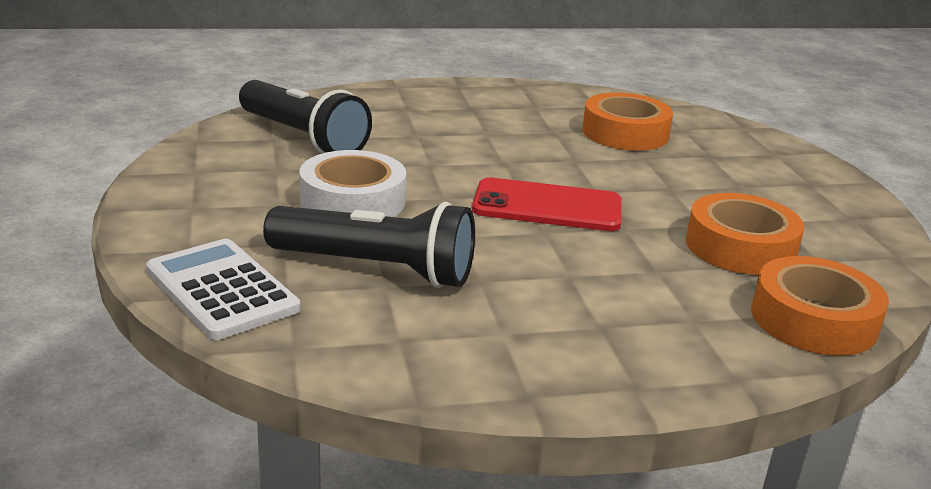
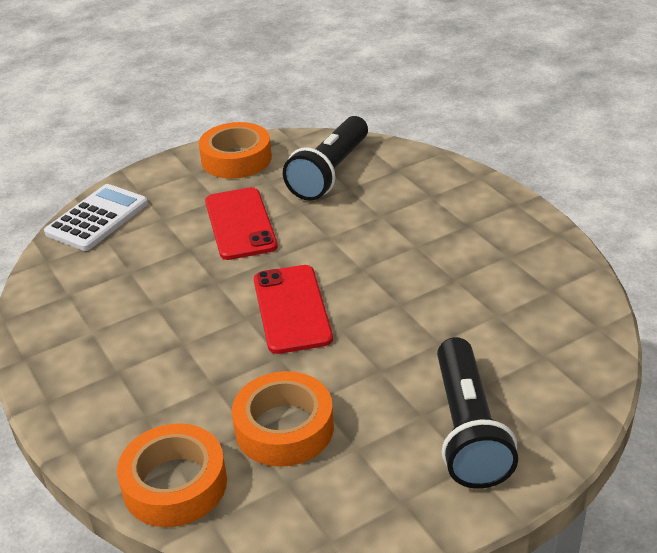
camera: 75 degrees right, 10 degrees up
black flashlight [263,202,475,288] -> black flashlight moved to [437,337,518,489]
white tape [300,150,406,217] -> red phone [205,187,278,260]
orange tape [582,93,673,151] -> orange tape moved to [199,122,272,179]

